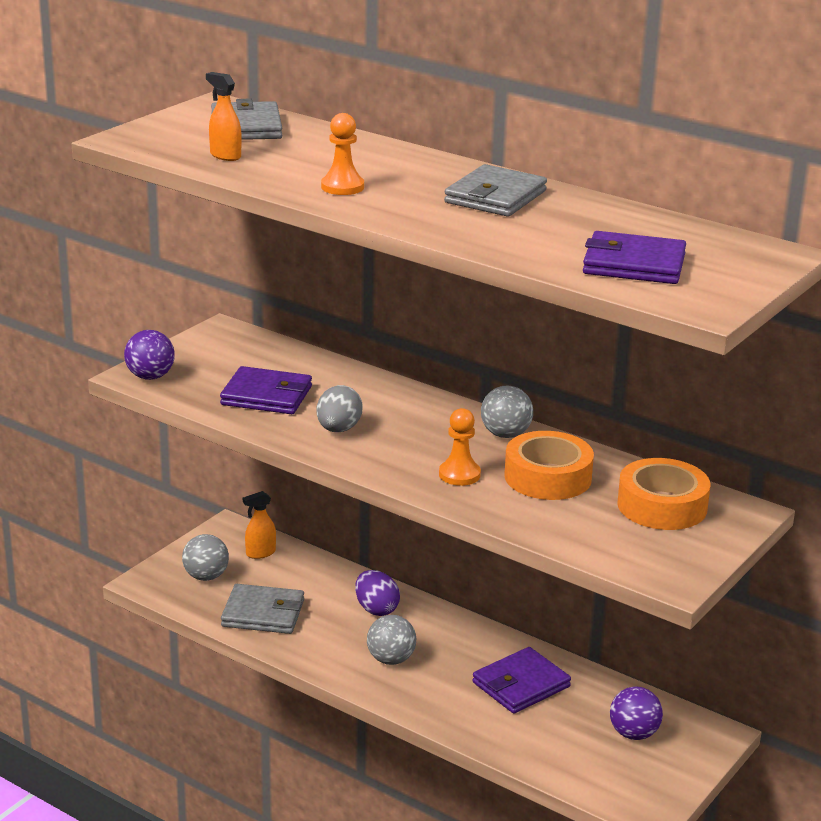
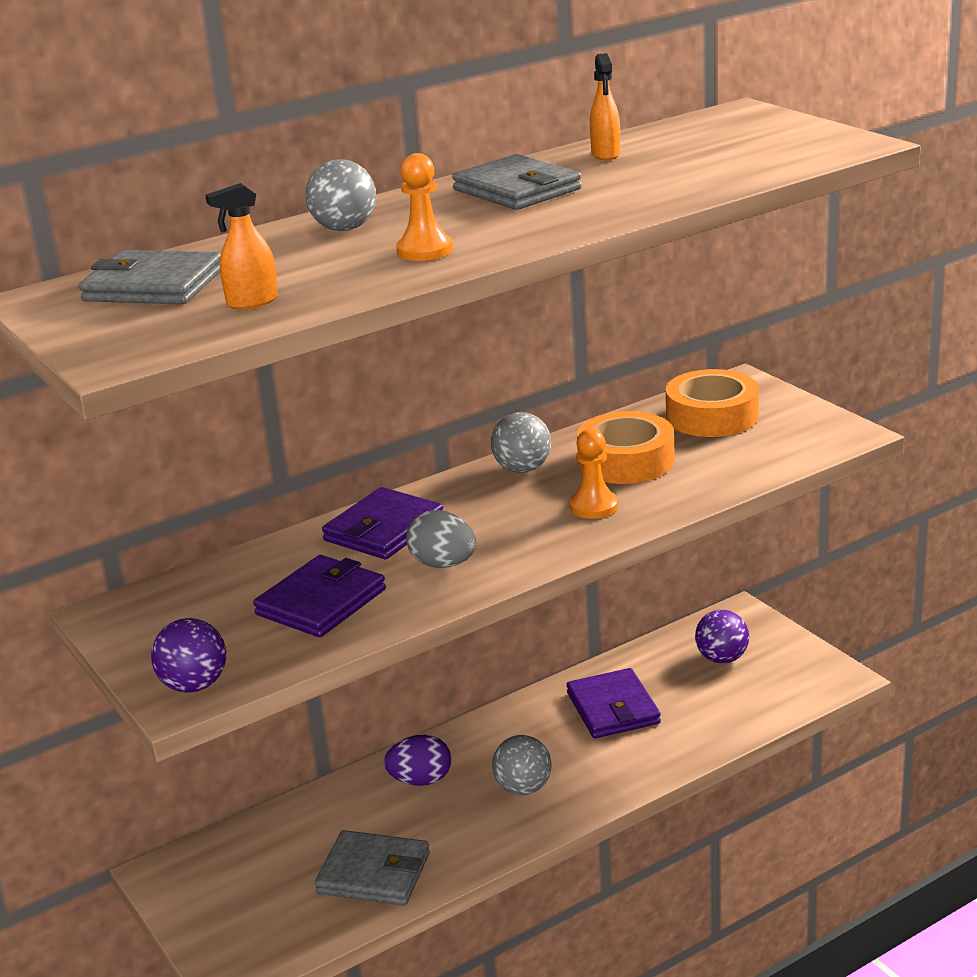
camera: 65 degrees left, 0 degrees up
grey ball [182,534,229,581] -> grey ball moved to [305,159,376,231]
grey wallet [221,584,304,634] -> grey wallet turned 75 degrees clockwise [315,830,430,906]
orange spray bottle [243,491,276,559] -> orange spray bottle moved to [590,53,620,160]
purple wallet [583,231,686,284] -> purple wallet moved to [322,487,443,559]

